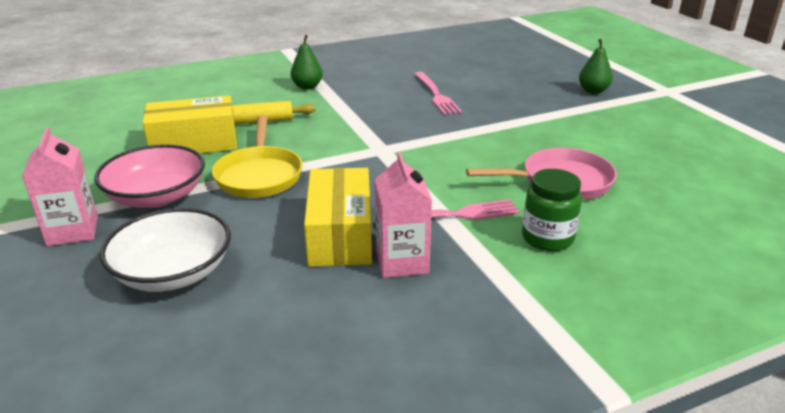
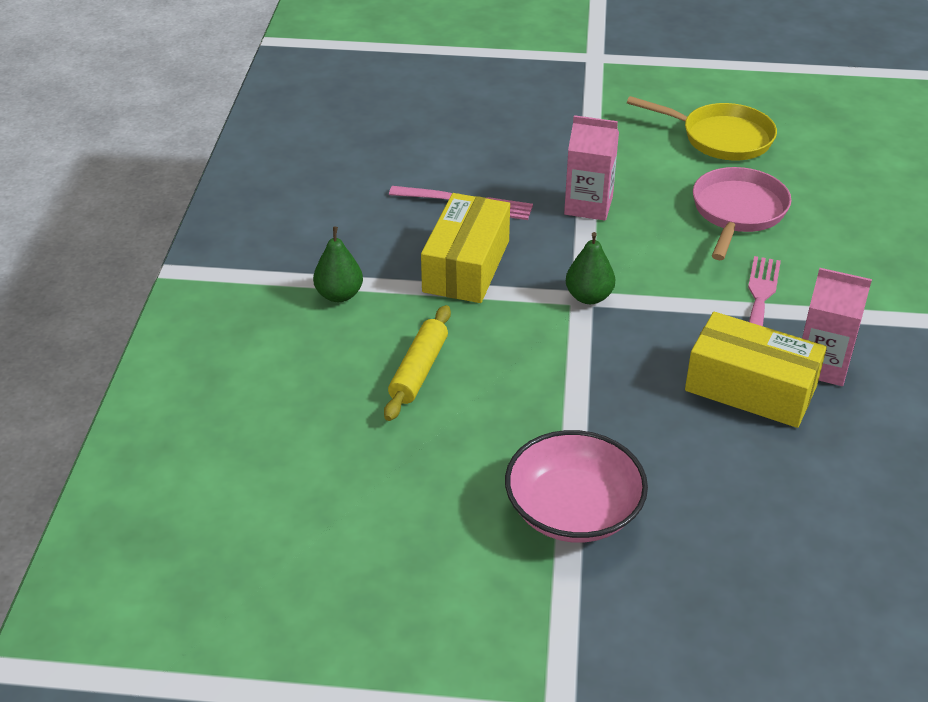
camera: 60 degrees left, 10 degrees up
pink carton [22,127,98,246] -> pink carton moved to [564,115,619,221]
white bowl [100,208,231,292] -> none
yellow box [143,95,237,153] -> yellow box moved to [421,193,510,303]
yellow pan [212,115,303,198] -> yellow pan moved to [627,96,777,161]
green jar [522,169,582,251] -> none
green pear [579,39,613,94] -> green pear moved to [566,232,615,304]

